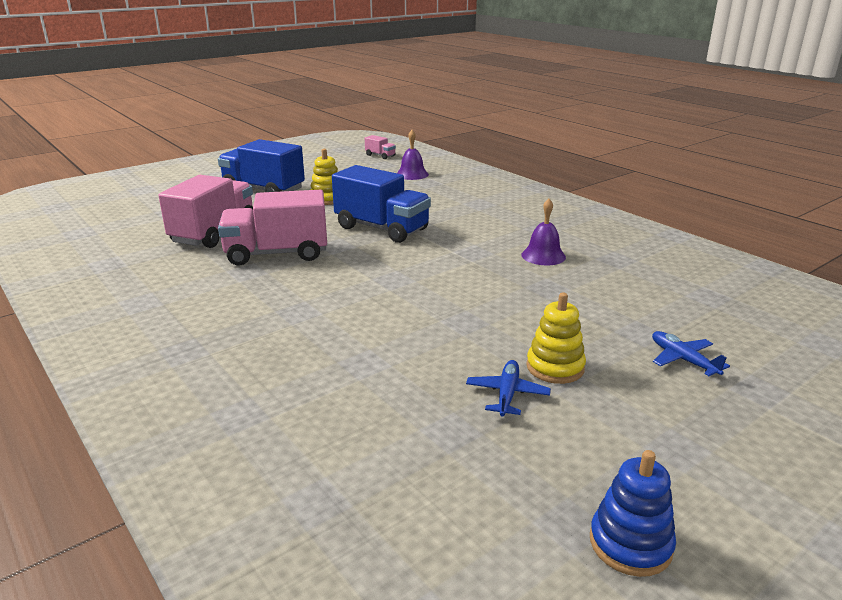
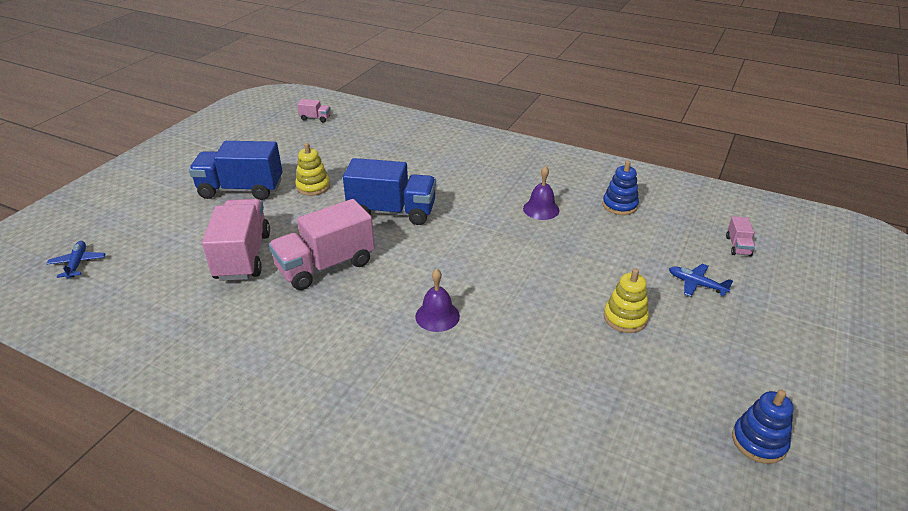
camera: 25 degrees left, 10 degrees up
purple bell [397,130,429,180] -> purple bell moved to [415,269,460,332]
blue plane [466,360,551,416] -> blue plane moved to [47,241,106,279]
none -> blue stacking toy [602,161,639,215]
none -> pink truck [726,216,755,256]

